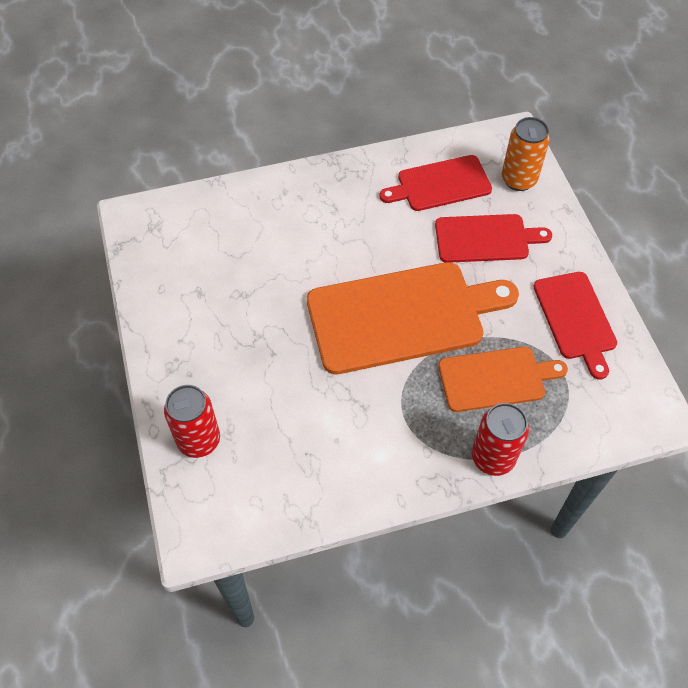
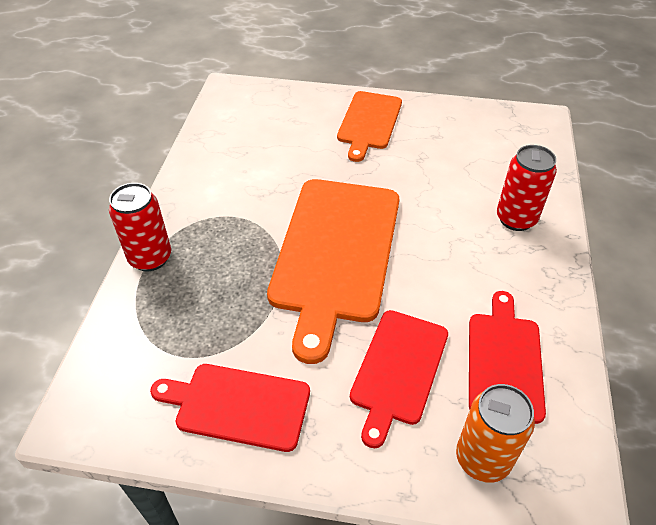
camera: 115 degrees right, 10 degrees down
red can [164,385,220,458] -> red can moved to [497,145,557,231]
orange cutting board [438,347,568,412] -> orange cutting board moved to [337,91,402,162]

